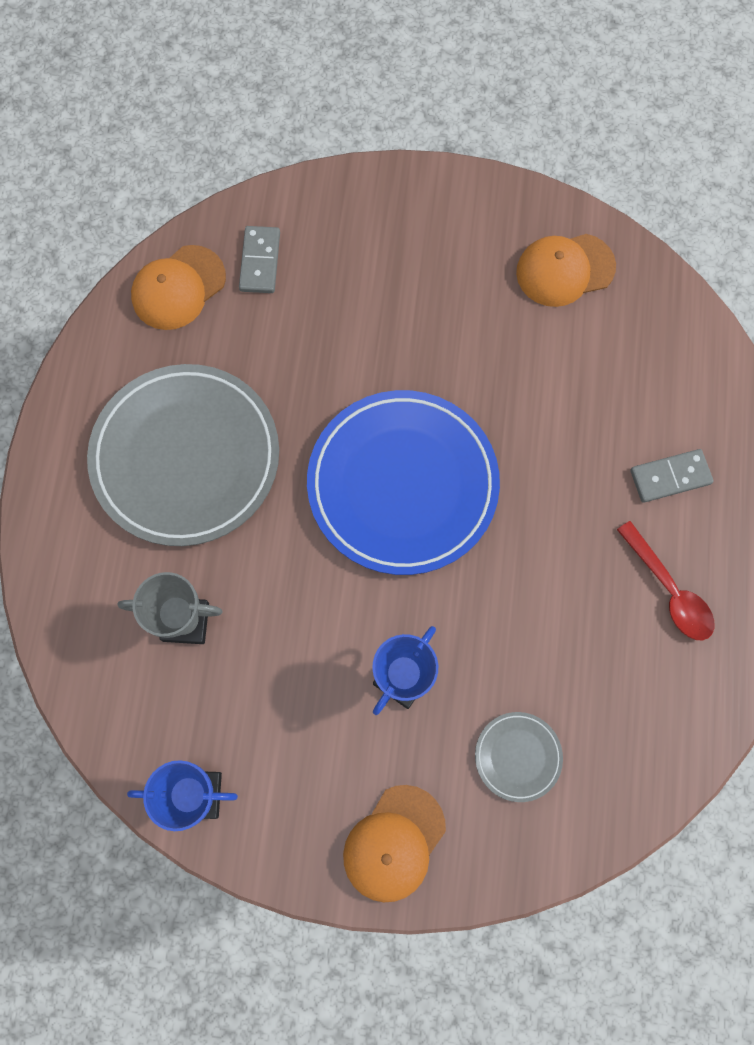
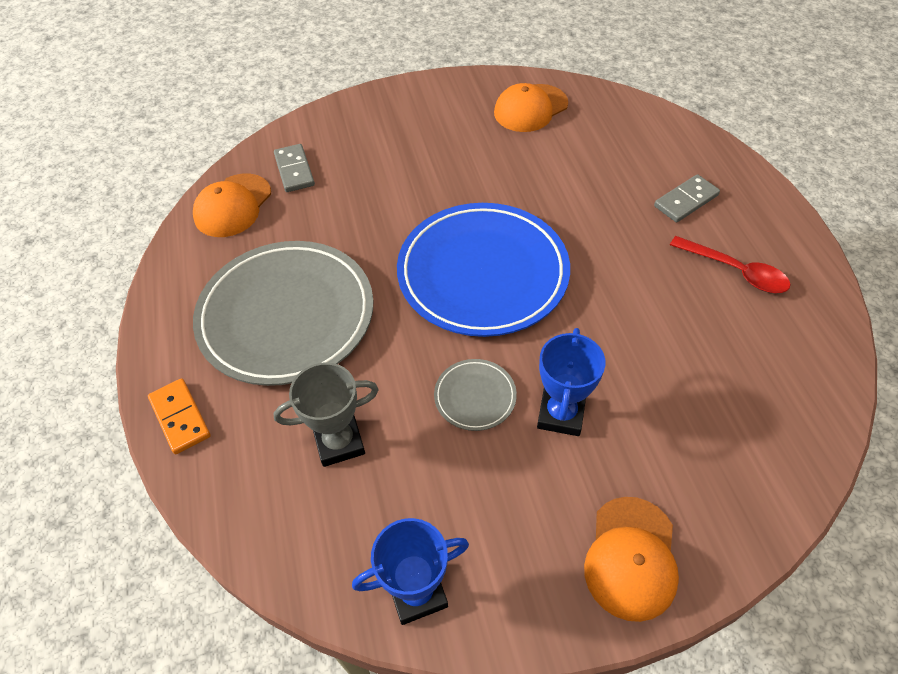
camera: 20 degrees left, 20 degrees down
grey plate [475,712,563,802] -> grey plate moved to [434,359,517,431]
none -> orange domino [148,378,211,454]

